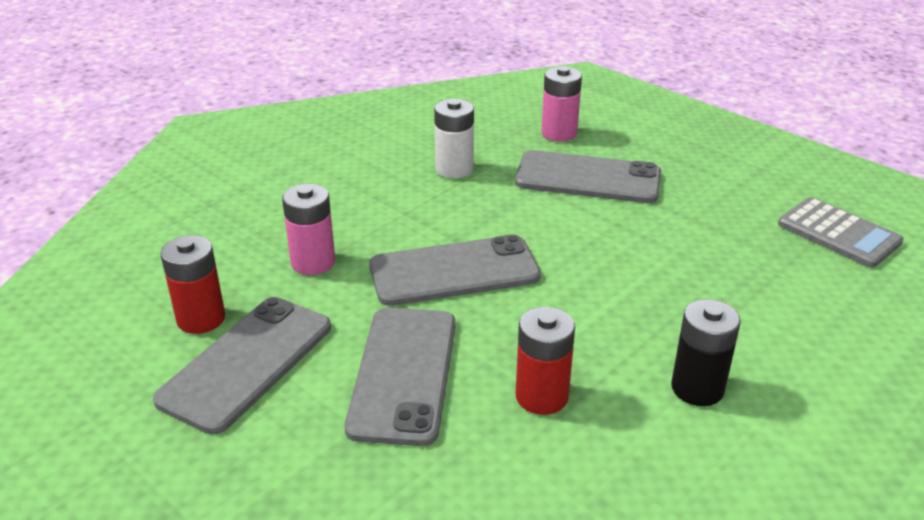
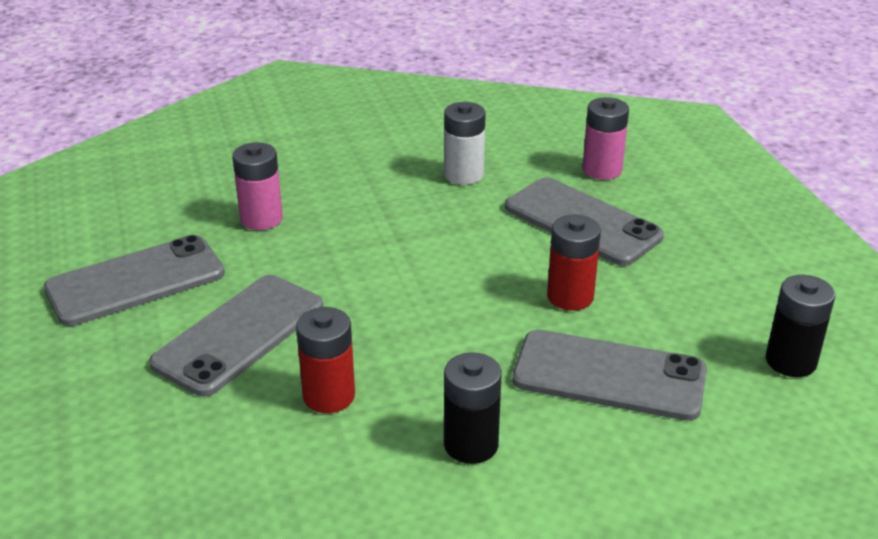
camera: 30 degrees right, 0 degrees up
red battery [161,235,225,334] -> red battery moved to [547,215,601,311]
grey phone [369,234,541,306] -> grey phone moved to [512,330,707,421]
grey calculator [778,197,903,268] -> black battery [766,275,836,377]

